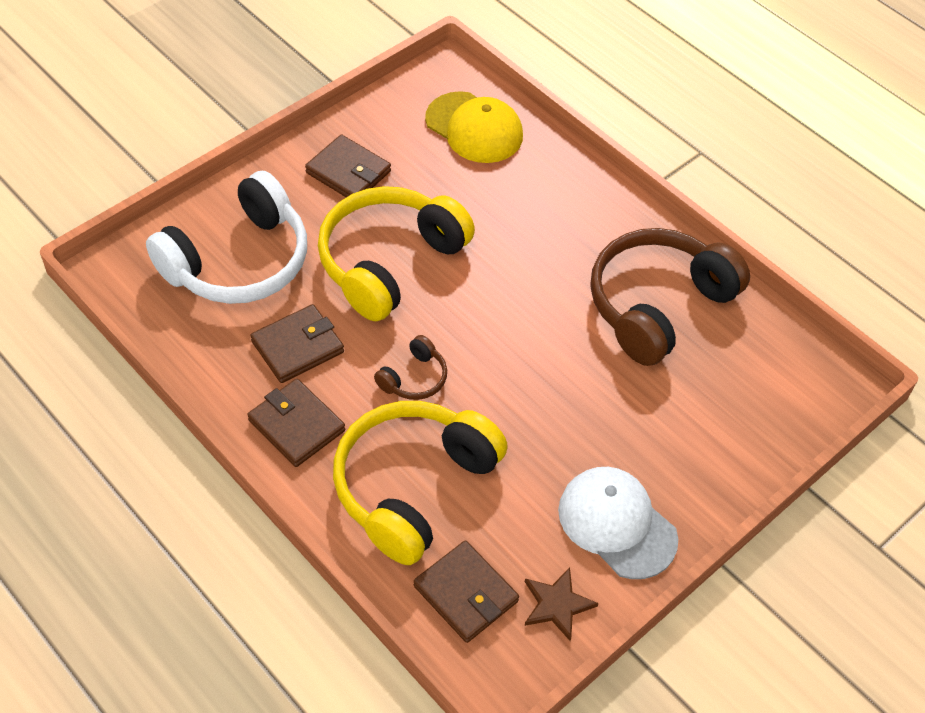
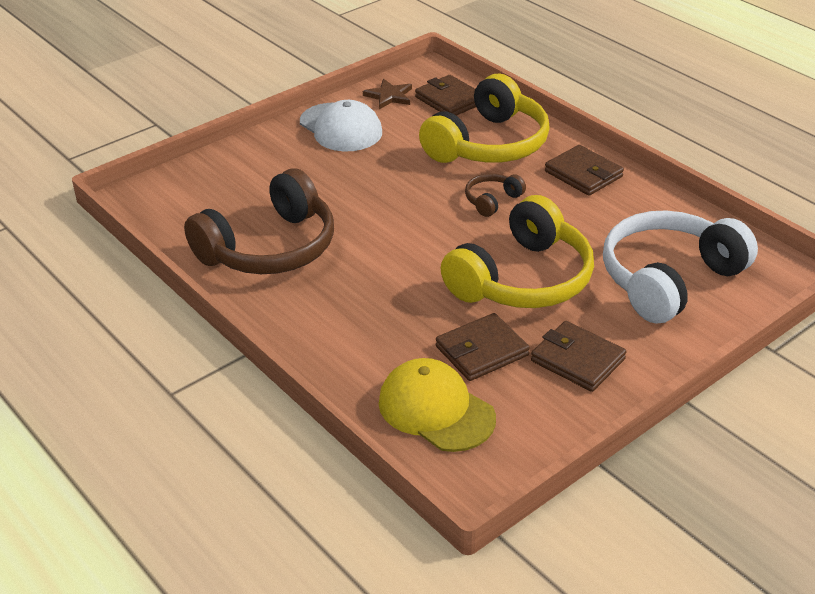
camera: 175 degrees left, 15 degrees down
brown wallet [250,304,344,383] -> brown wallet moved to [436,313,530,381]

